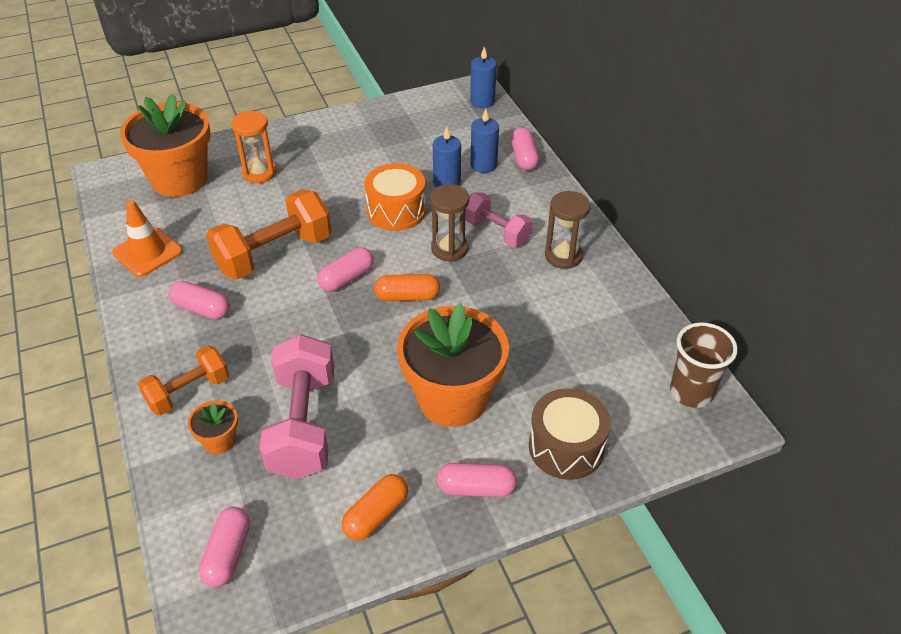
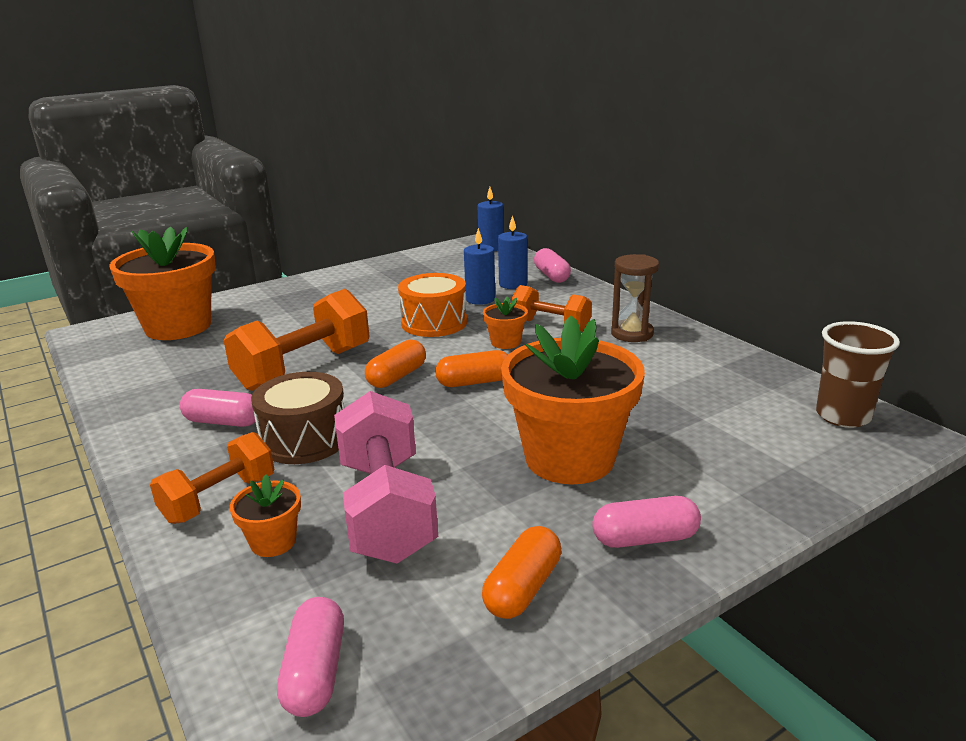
camera: 10 degrees left, 20 degrees down
orange traffic cone [112,200,183,277] -> none
orange hourglass [231,110,277,183] -> none
pink capsule [317,247,374,292] -> orange capsule [365,340,426,388]
brown hourglass [430,184,469,262] -> orange flower pot [483,296,528,349]
pink dumbbell [465,192,533,247] -> orange dumbbell [511,285,592,332]
brown drum [529,388,611,480] -> brown drum moved to [251,372,345,464]

